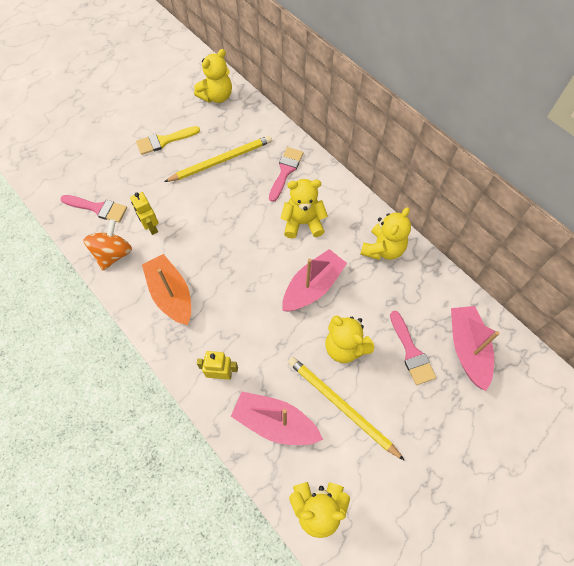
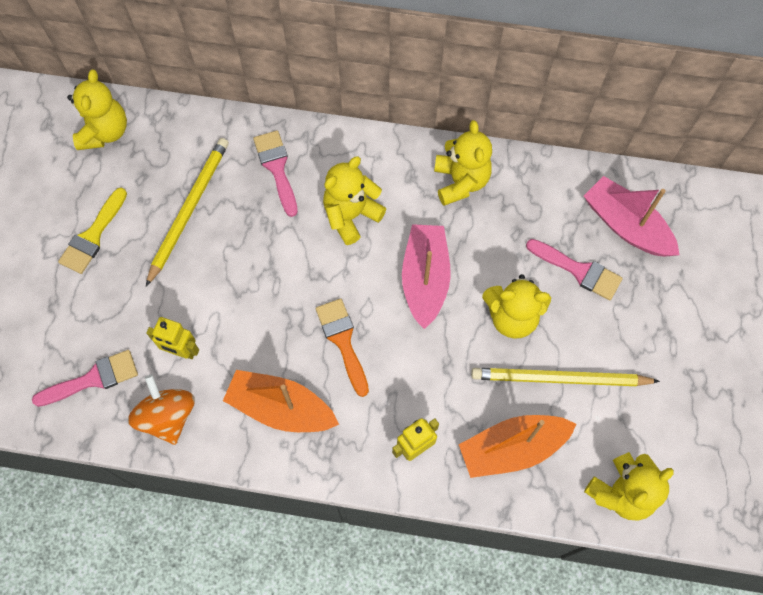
camera: 40 degrees left, 5 degrees up
pink boat [231,392,323,445] -> orange boat [459,415,576,478]
none -> orange brush [316,298,369,397]

